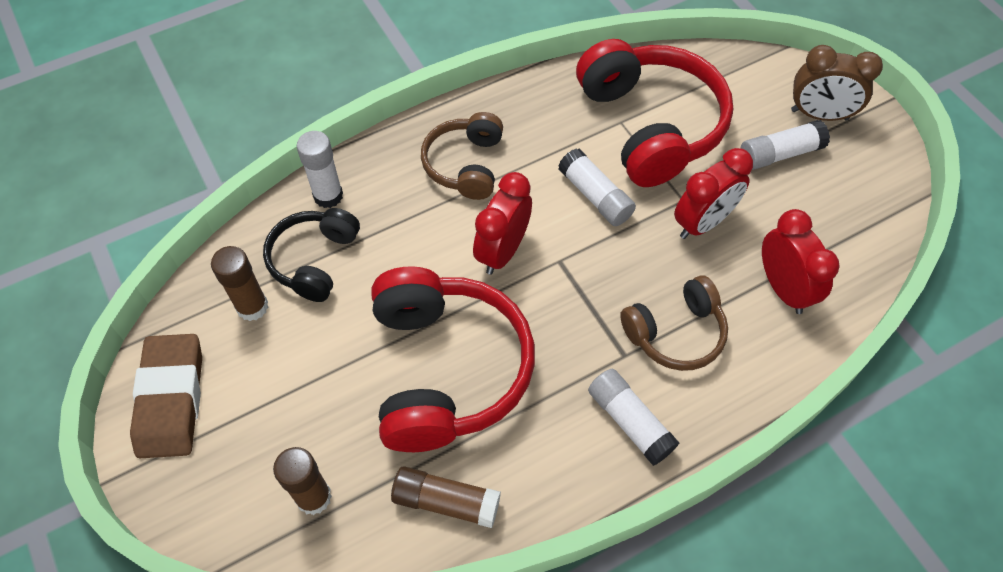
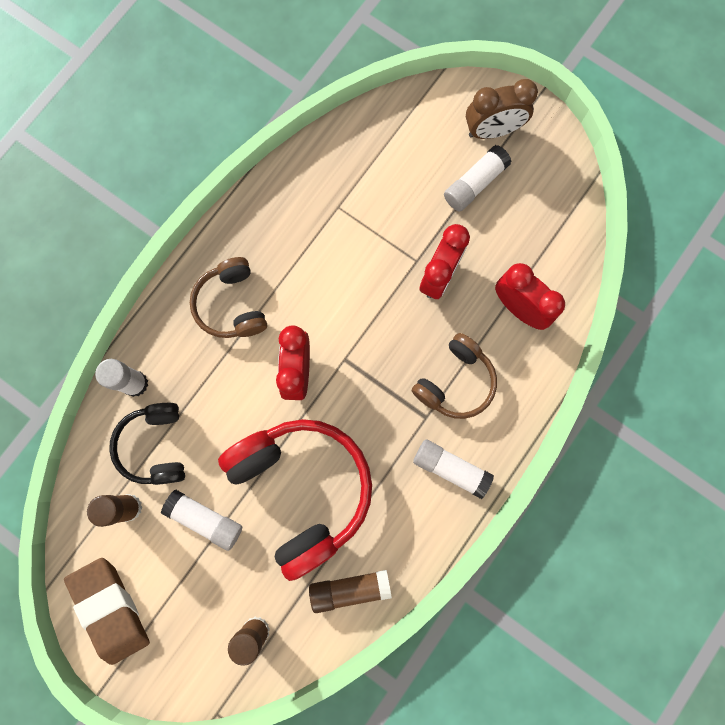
camera: 25 degrees left, 20 degrees up
white glue stick [558,148,636,226] -> white glue stick moved to [161,490,242,551]
red headphones [576,39,733,187] -> none

